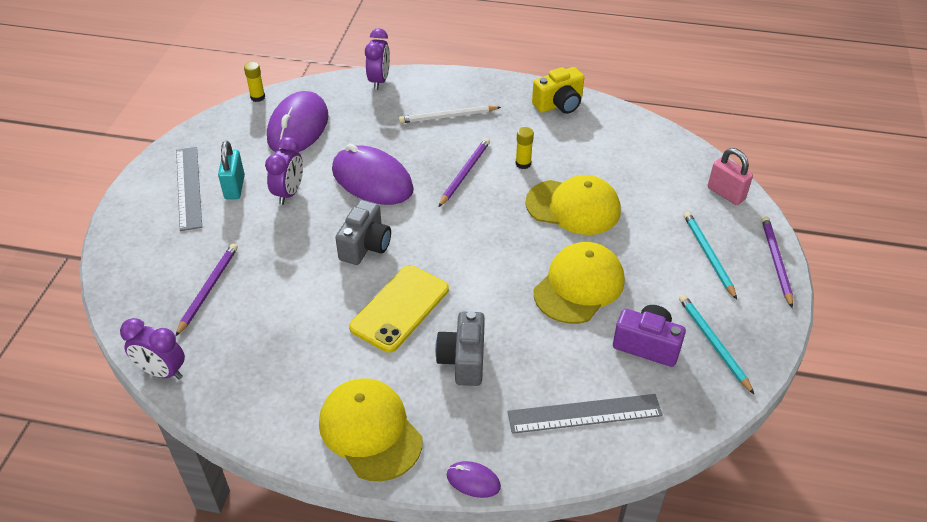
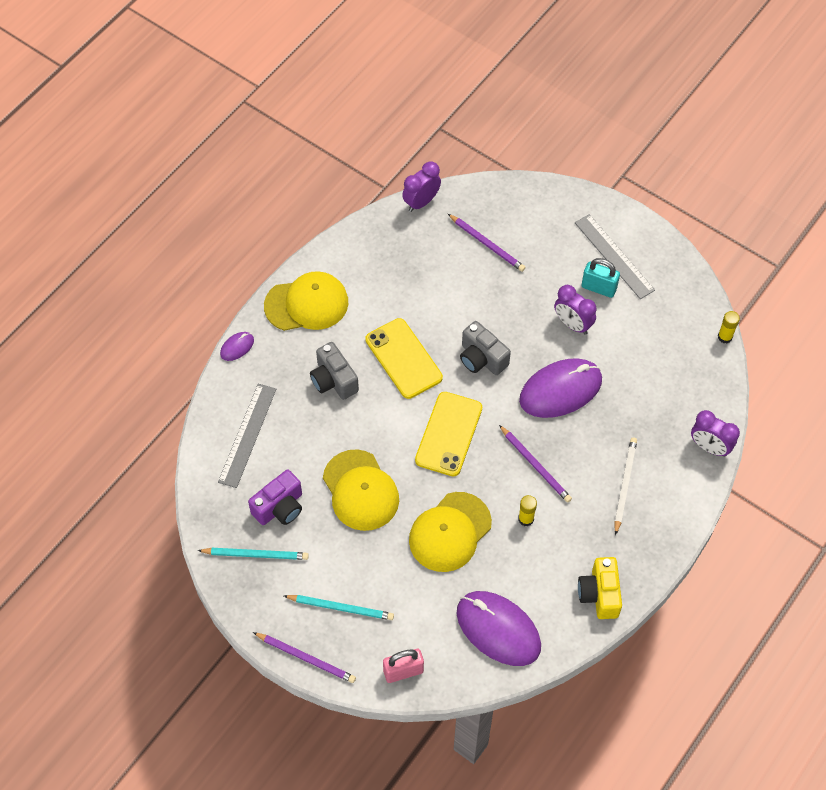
camera: 115 degrees right, 15 degrees up
grey ruler [176,147,202,231] -> grey ruler turned 45 degrees clockwise [575,214,655,299]
purple mouse [267,91,329,152] -> purple mouse moved to [457,591,541,666]
grey camera [435,311,485,386] -> grey camera turned 150 degrees counterclockwise [310,342,359,400]
none -> yellow phone [415,392,482,477]

